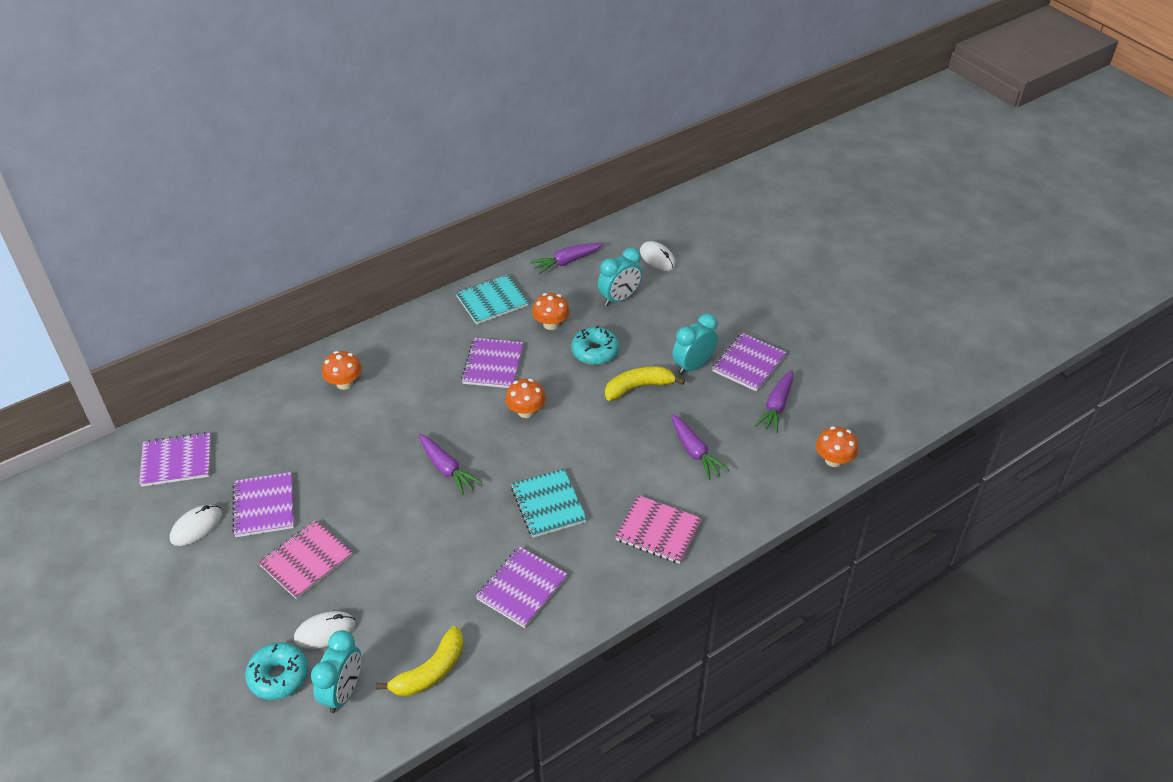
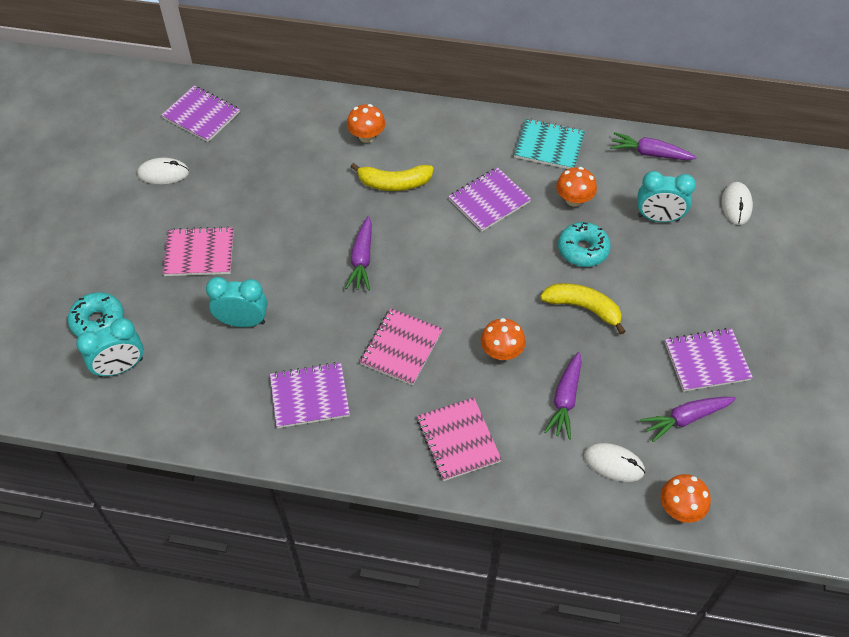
camera: 45 degrees right, 10 degrees up
purple notebook [232,472,294,537] -> none
white mouse [294,611,355,649] -> white mouse moved to [584,443,645,482]
yellow banana [376,626,463,696] -> yellow banana moved to [350,163,434,191]
orange mushroom [505,379,546,418] -> orange mushroom moved to [481,318,526,360]
turquoise notebook [511,469,587,538] -> pink notebook [360,308,443,385]
turquoise clock [672,313,718,375] -> turquoise clock moved to [206,277,267,327]

